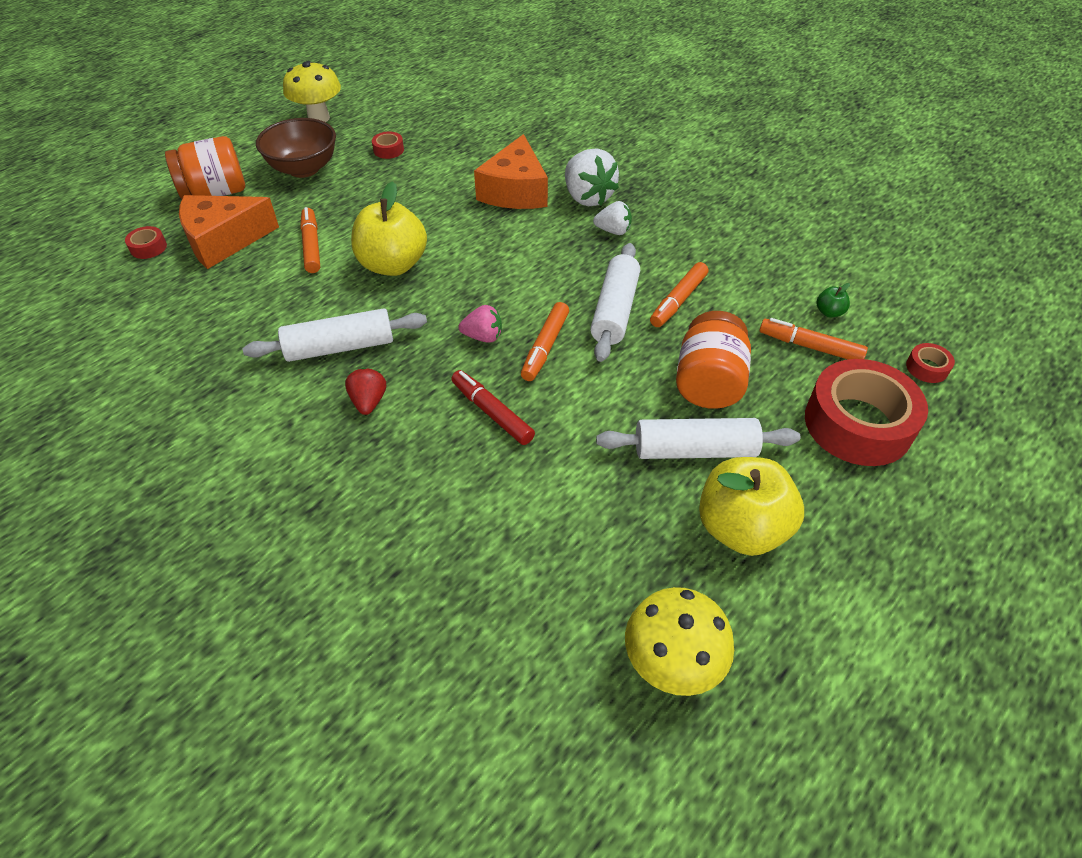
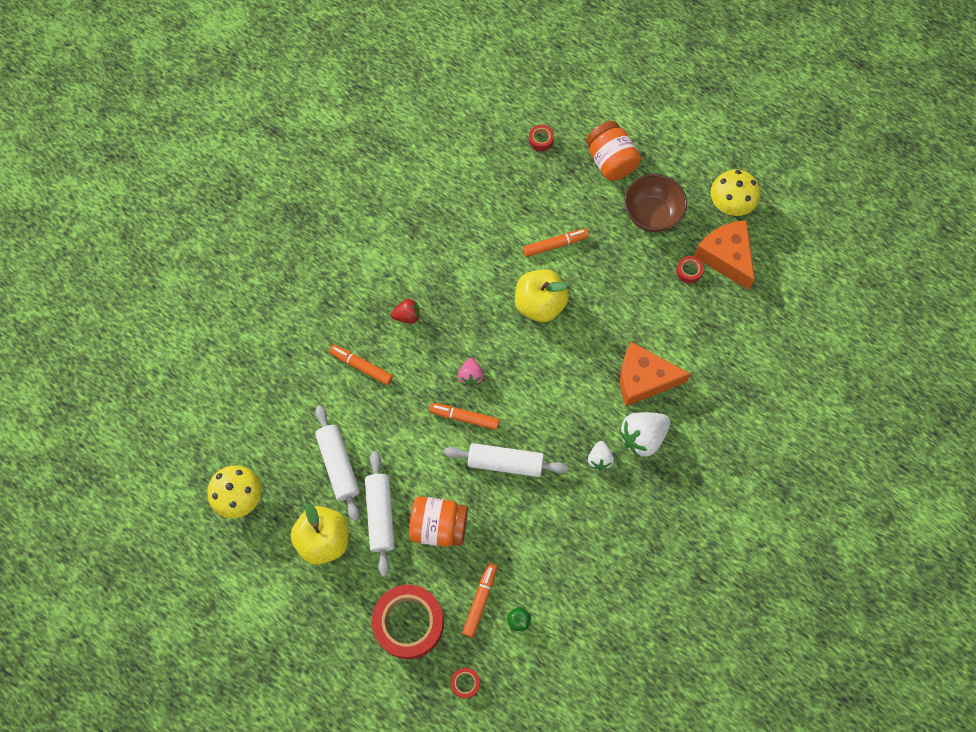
camera: 85 degrees right, 20 degrees up
orange cheese [179,195,279,269] -> orange cheese moved to [694,220,755,290]
white rolling pin [243,308,427,362] -> white rolling pin moved to [315,405,360,522]
red marker [451,370,535,445] -> none
orange marker [650,262,708,327] -> orange marker moved to [329,344,393,385]

